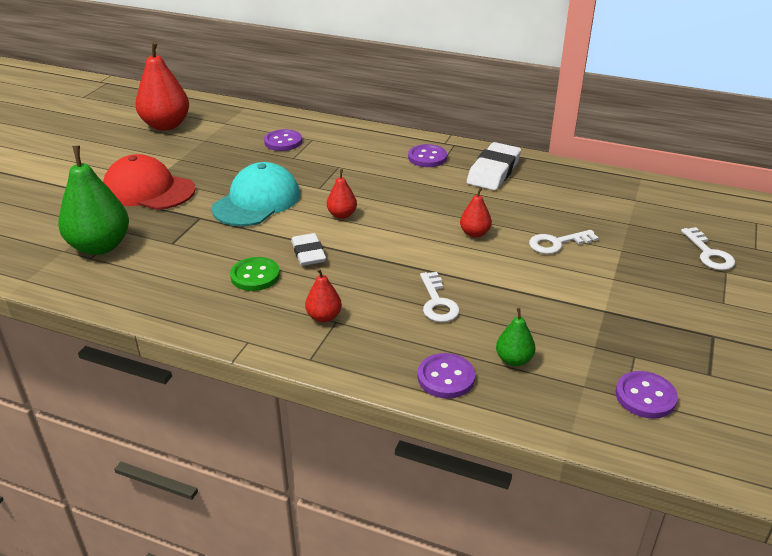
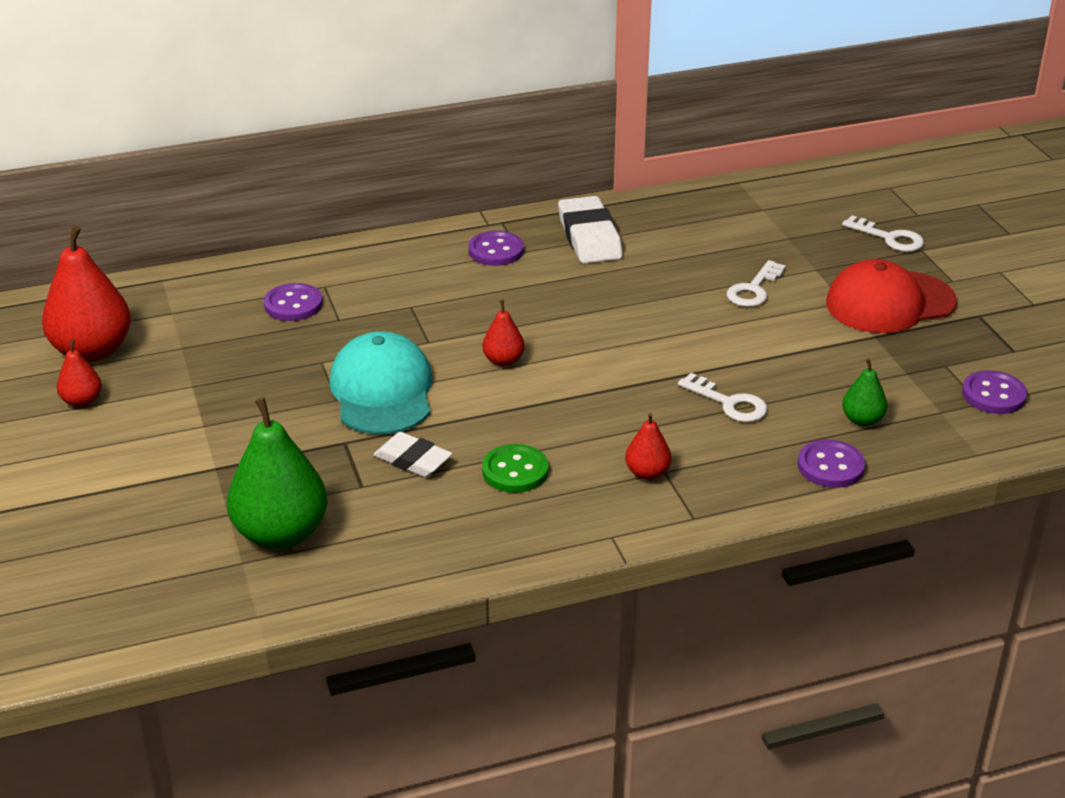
camera: 40 degrees left, 0 degrees up
red cap [103,154,196,210] -> red cap moved to [826,259,957,333]
white eraser [291,233,326,266] -> white eraser moved to [373,432,452,477]
red pear [460,187,492,238] -> red pear moved to [57,339,102,407]

